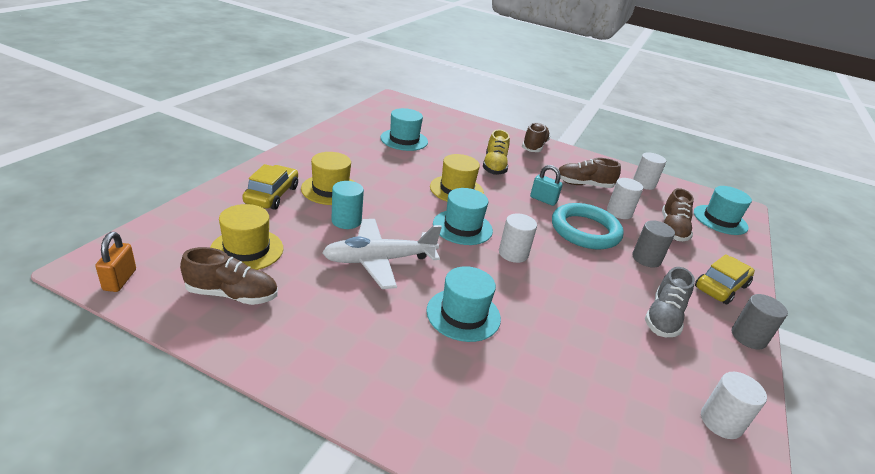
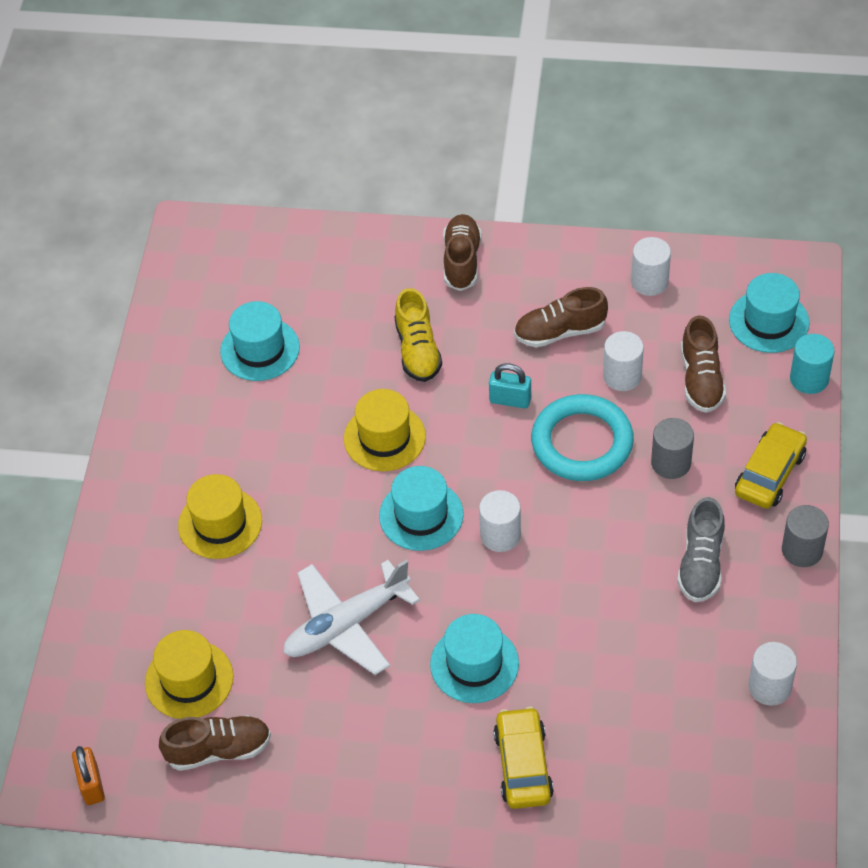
camera: 10 degrees left, 20 degrees up
yellow car [242,164,298,210] -> yellow car moved to [494,706,554,809]
turquoise cylinder [331,181,364,229] -> turquoise cylinder moved to [790,334,835,394]

